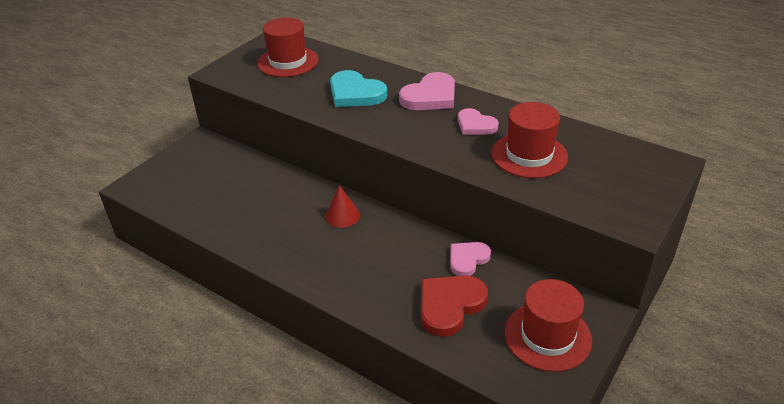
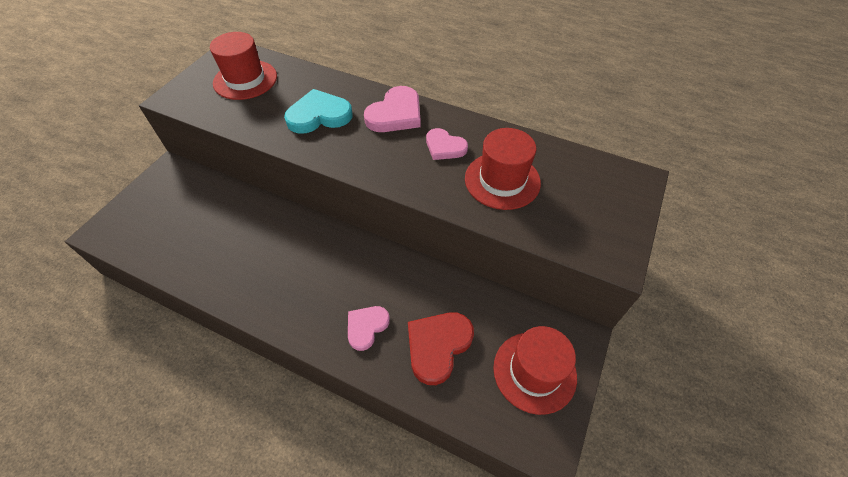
camera: 10 degrees left, 15 degrees up
red cone [325,185,360,228] -> none
turquoise heart [330,70,387,107] -> turquoise heart turned 135 degrees clockwise [284,89,352,134]
pink heart [450,242,491,276] -> pink heart moved to [348,306,390,351]

